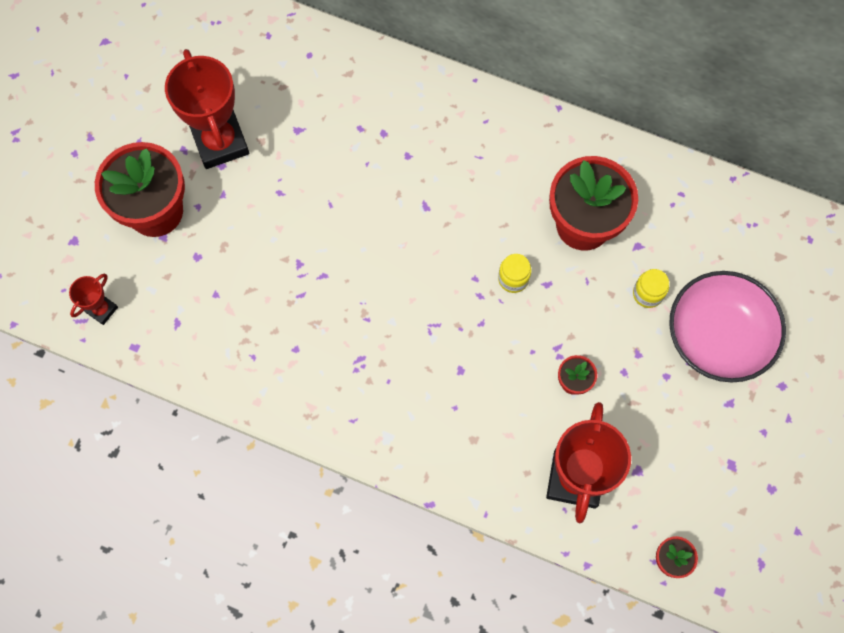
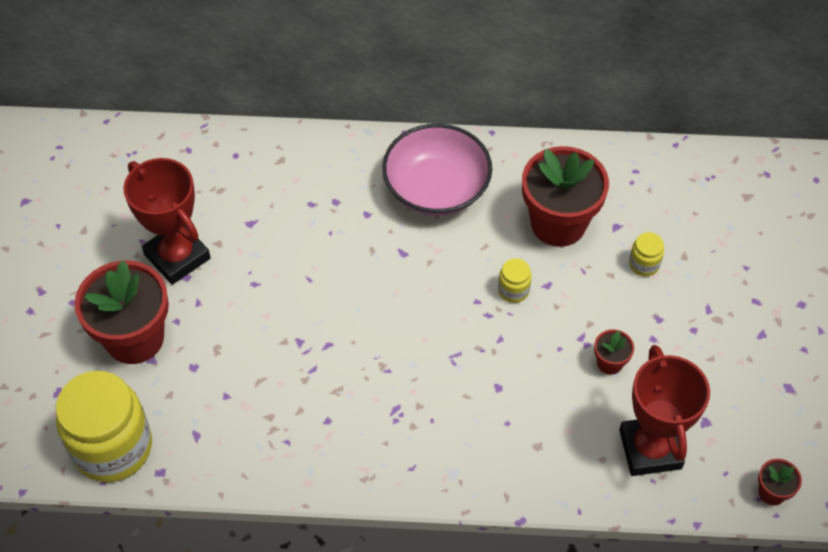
camera: 20 degrees left, 15 degrees down
red trophy [69,274,118,325] -> yellow jar [56,371,152,482]
pink bowl [669,271,786,383] -> pink bowl moved to [382,124,492,216]

